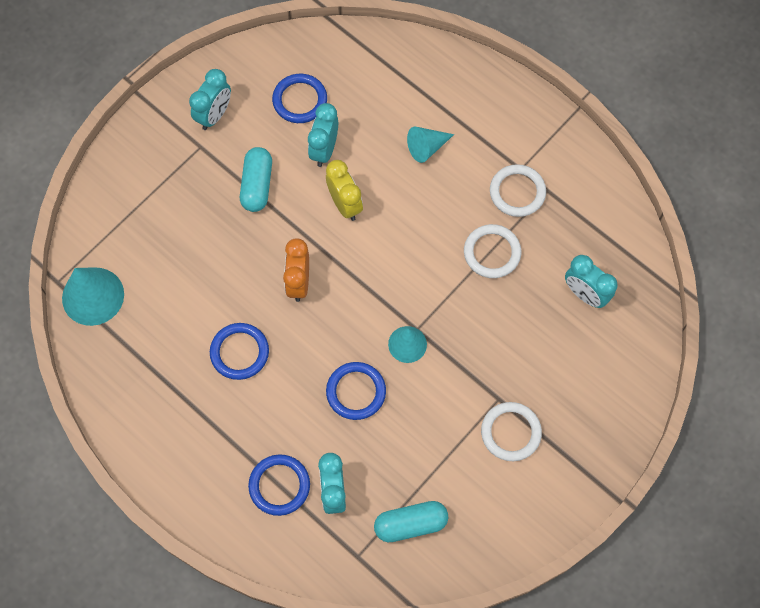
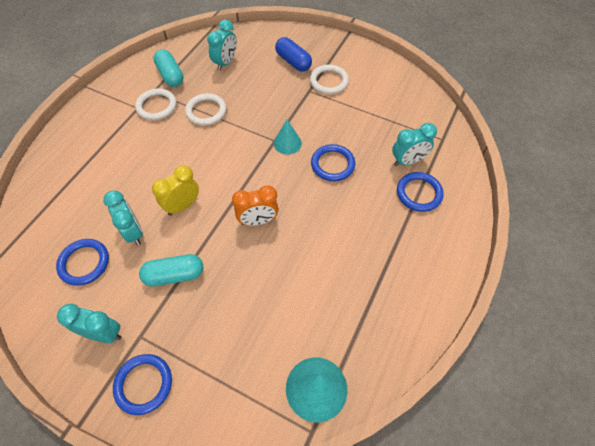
camera: 105 degrees left, 10 degrees down
blue ring [210,323,269,380] -> blue ring moved to [113,354,172,415]
turquoise clock [308,103,338,167] -> turquoise clock turned 120 degrees counterclockwise [103,190,143,245]
turquoise capsule [374,501,448,542] -> turquoise capsule moved to [153,49,183,87]
turquoise cone [407,127,454,163] -> none
none -> blue capsule [275,37,312,72]

